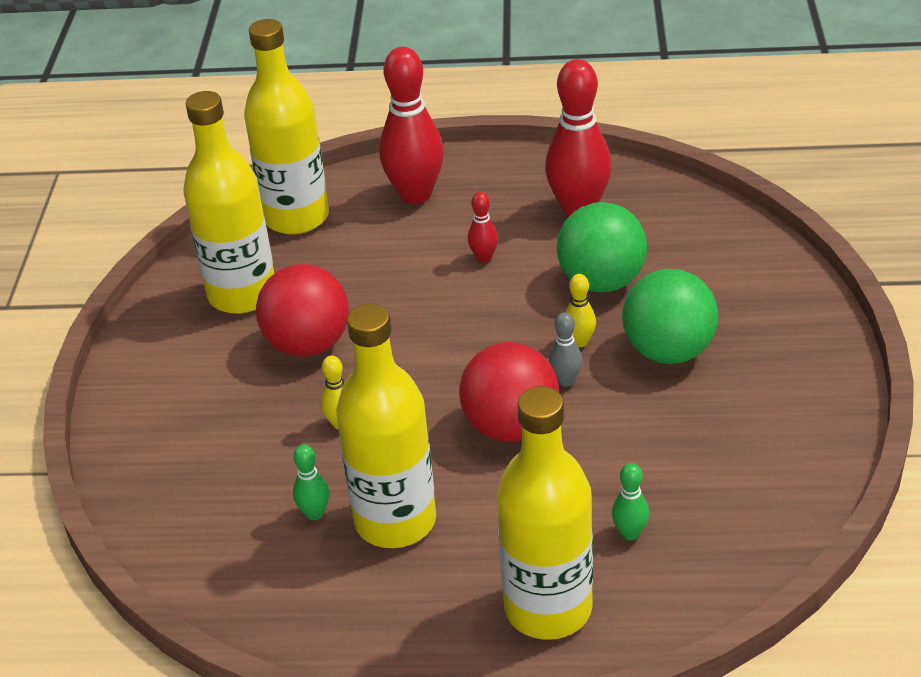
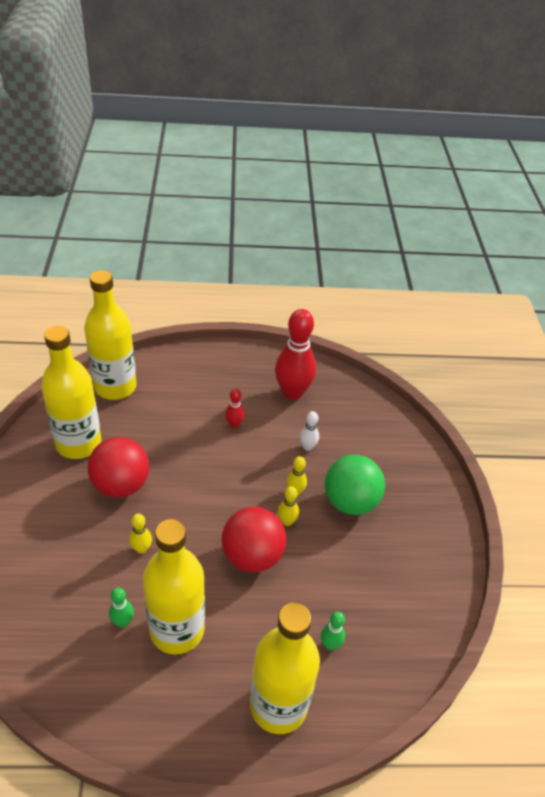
camera: 10 degrees left, 5 degrees up
red bowling pin [379,47,444,204] -> none
grey bowling pin [549,312,583,387] -> yellow bowling pin [278,486,299,526]
green ball [557,202,647,292] -> white bowling pin [300,411,319,451]

